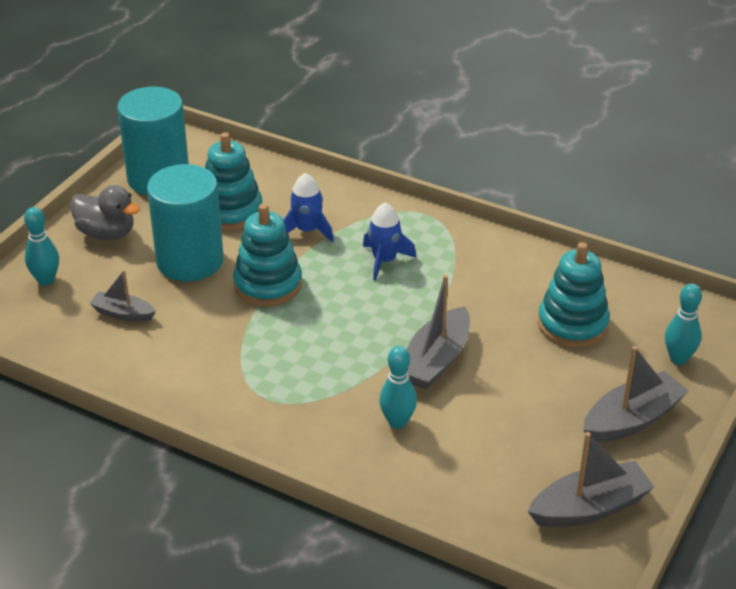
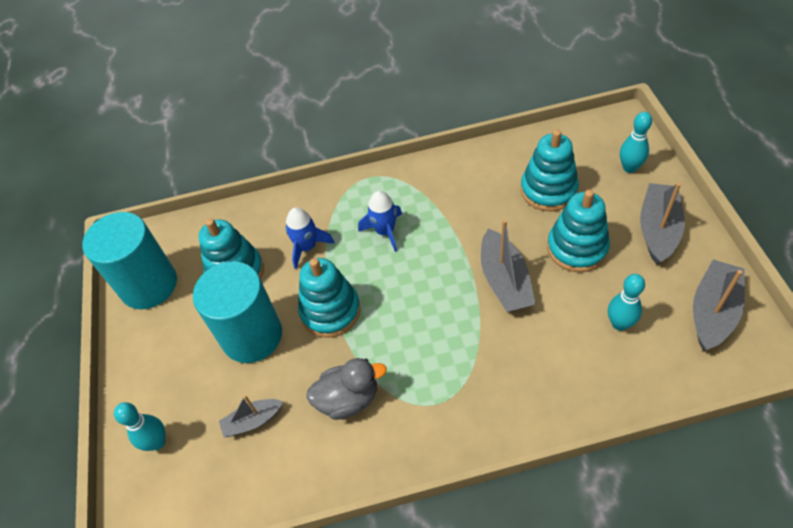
camera: 35 degrees left, 15 degrees up
grey duck [70,185,140,240] -> grey duck moved to [306,358,387,420]
turquoise bowling pin [379,346,417,429] -> turquoise bowling pin moved to [608,274,645,331]
none -> turquoise stacking toy [547,189,610,272]

